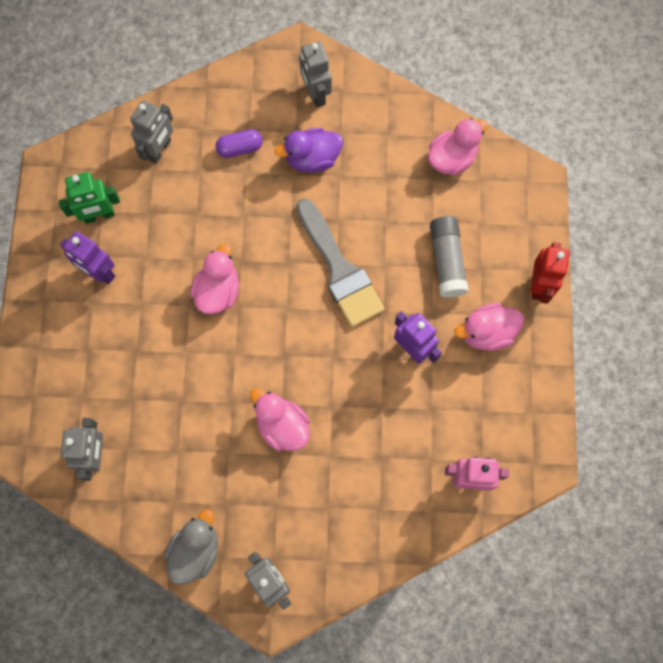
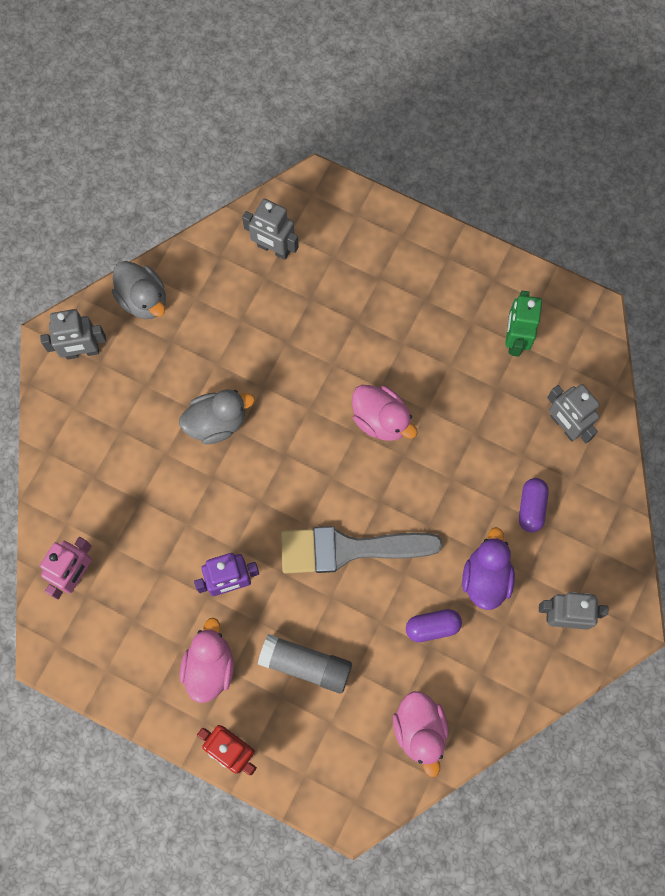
camera: 115 degrees right, 0 degrees up
purple robot [60,231,115,284] -> none
pink duck [250,388,310,451] -> grey duck [179,389,255,444]
none -> purple capsule [406,609,462,642]

